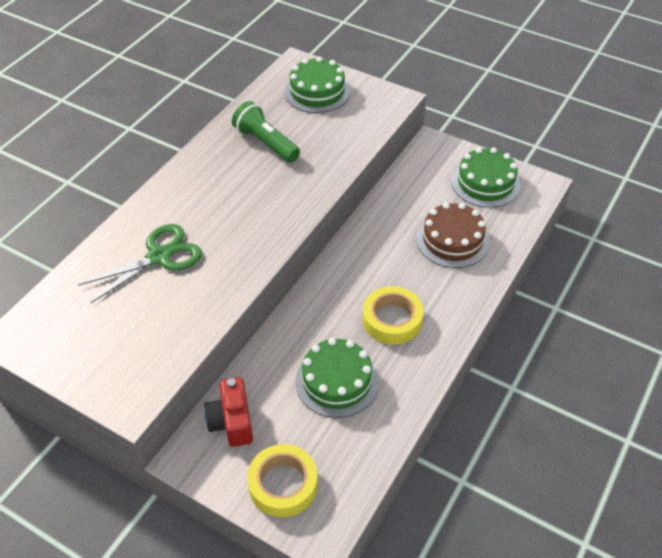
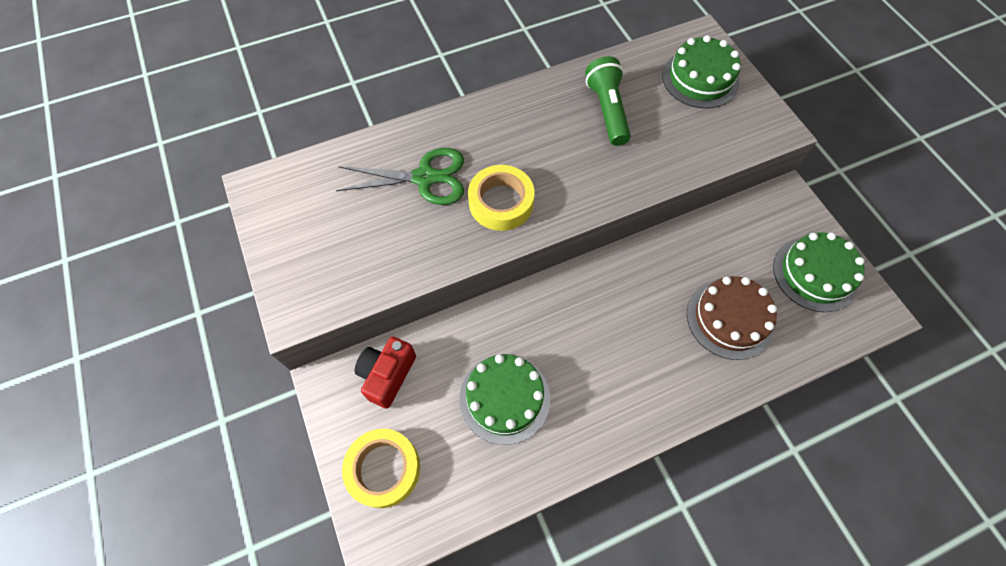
camera: 35 degrees right, 15 degrees up
yellow tape [363,286,424,344] -> yellow tape moved to [468,165,535,231]

